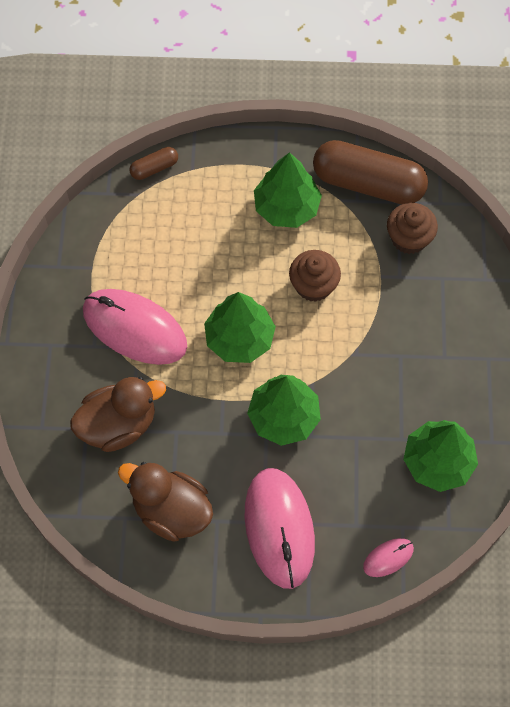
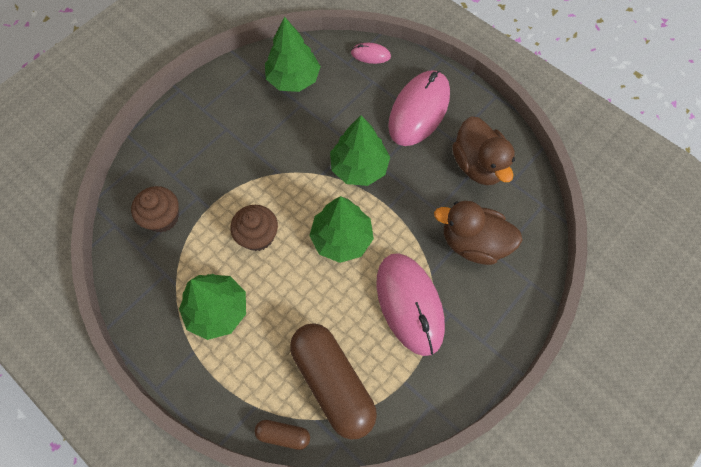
camera: 140 degrees left, 0 degrees up
brown capsule [313,140,428,204] -> brown capsule moved to [290,323,377,440]

